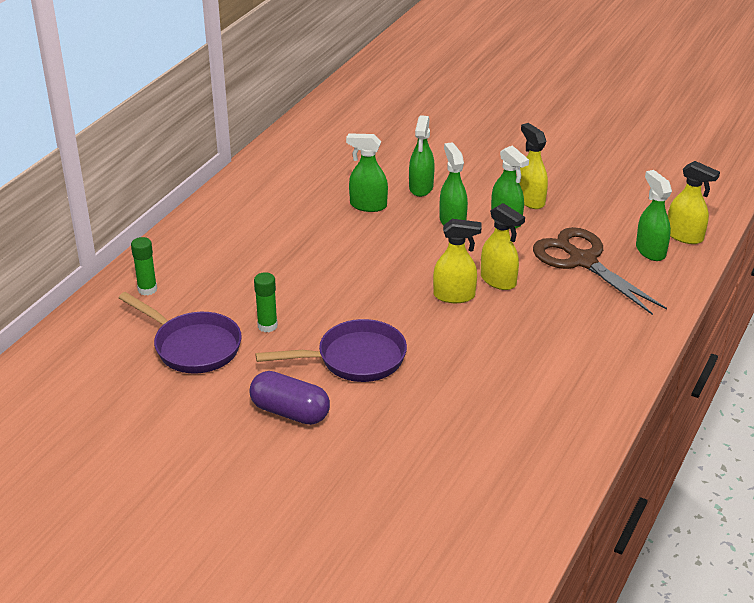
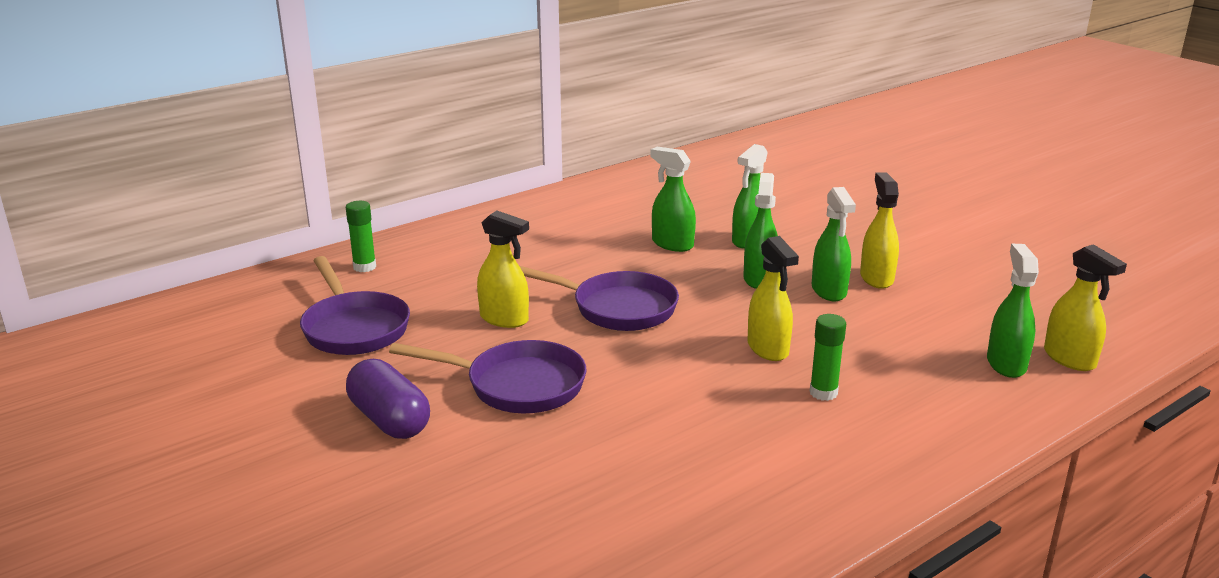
camera: 25 degrees right, 10 degrees down
green glue stick [254,272,278,332] -> green glue stick moved to [810,314,846,401]
yellow spray bottle [433,219,482,303] -> yellow spray bottle moved to [477,210,529,328]
brown scissors [533,227,667,315] -> none
none -> purple pan [520,266,679,331]

